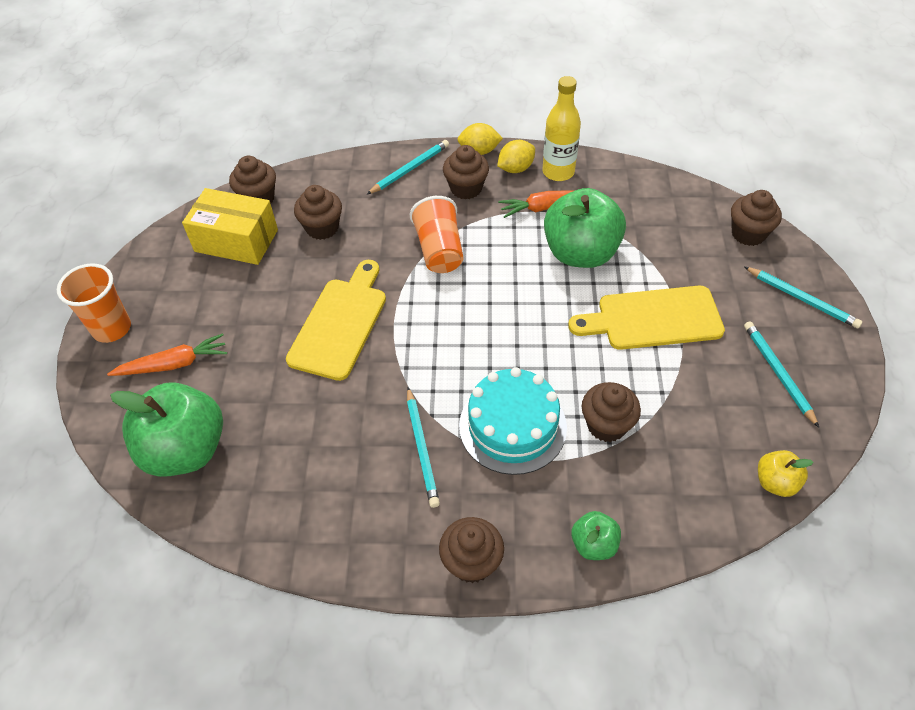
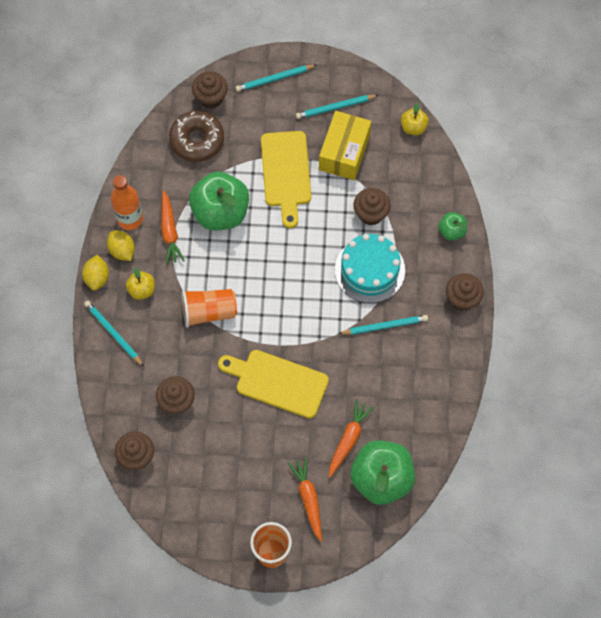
camera: 90 degrees left, 15 degrees up
yellow box [182,188,278,265] -> yellow box moved to [319,111,371,180]
brown cupcake [443,145,489,199] -> yellow apple [126,267,155,300]
yellow bottle [542,76,581,181] -> orange bottle [111,175,143,230]
turquoise pencil [744,266,862,328] -> turquoise pencil turned 150 degrees counterclockwise [235,65,316,92]
none -> brown donut [169,111,224,162]
none -> orange carrot [329,399,374,478]

